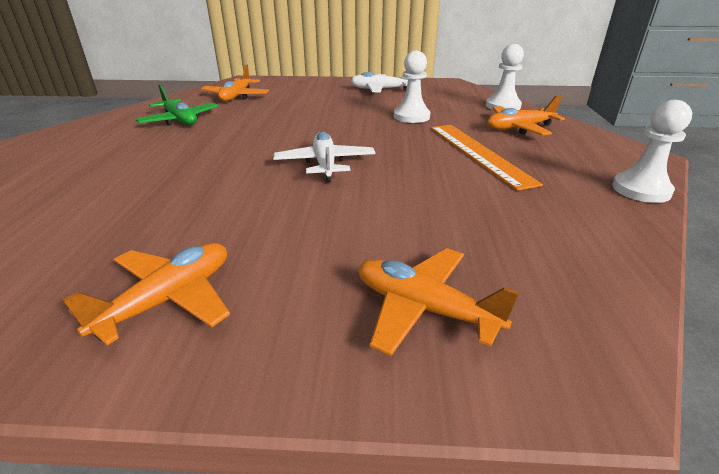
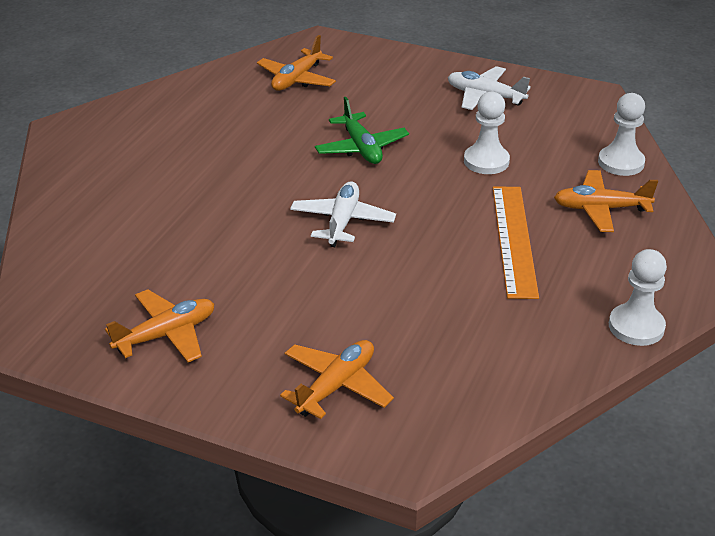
camera: 20 degrees right, 5 degrees up
green plane [136,84,219,126] -> green plane moved to [315,97,409,164]
orange plane [359,248,520,356] -> orange plane turned 75 degrees clockwise [280,340,394,419]

